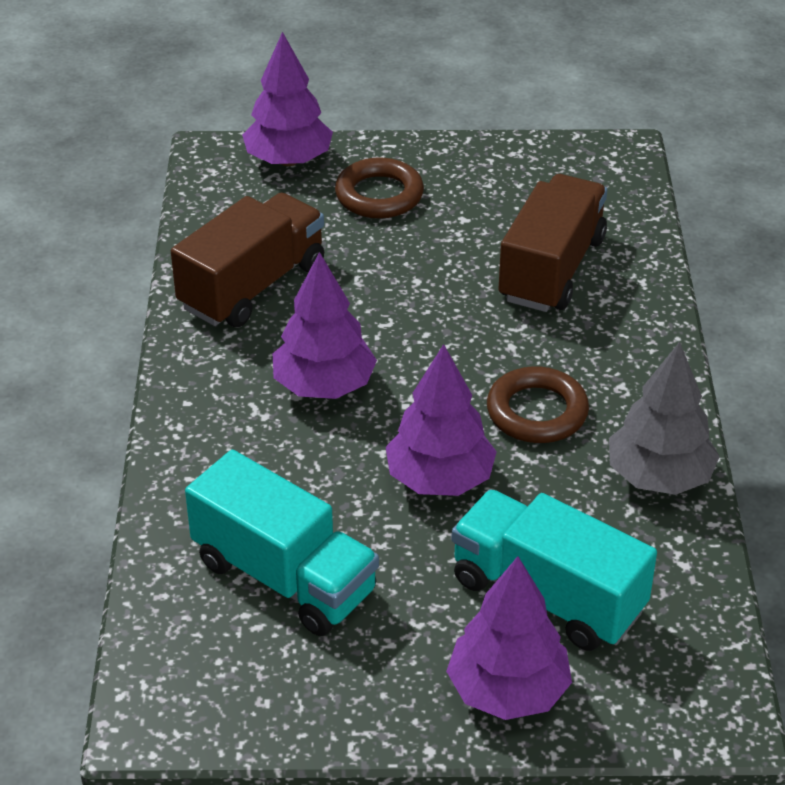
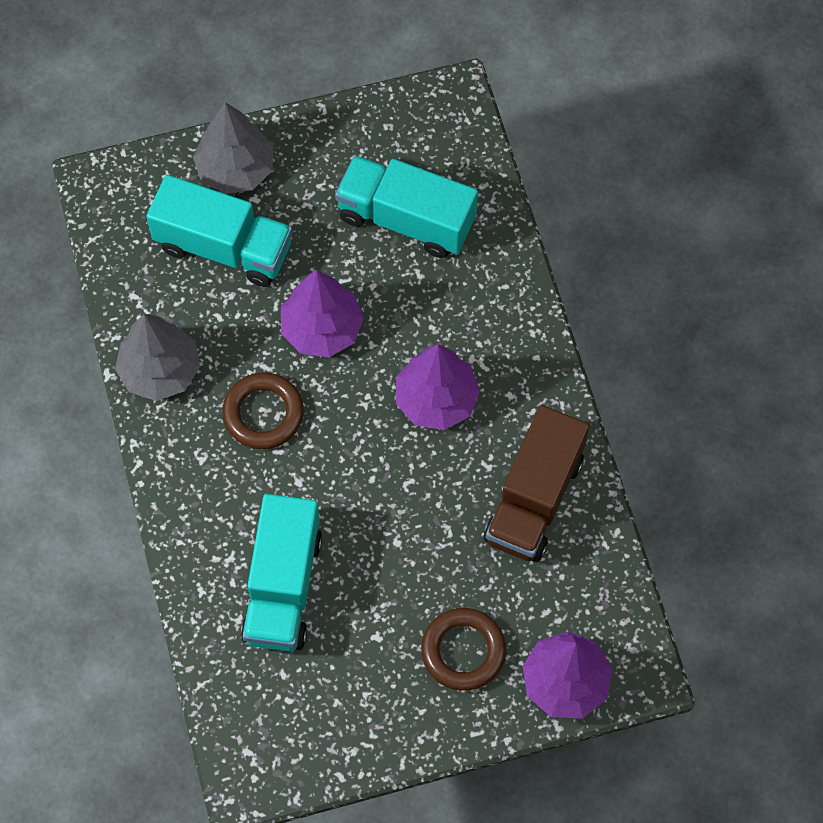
camera: 165 degrees right, 25 degrees up
purple tree [446,556,572,720] -> grey tree [193,102,274,194]
brown truck [498,174,607,312] -> turquoise truck [241,494,322,651]

